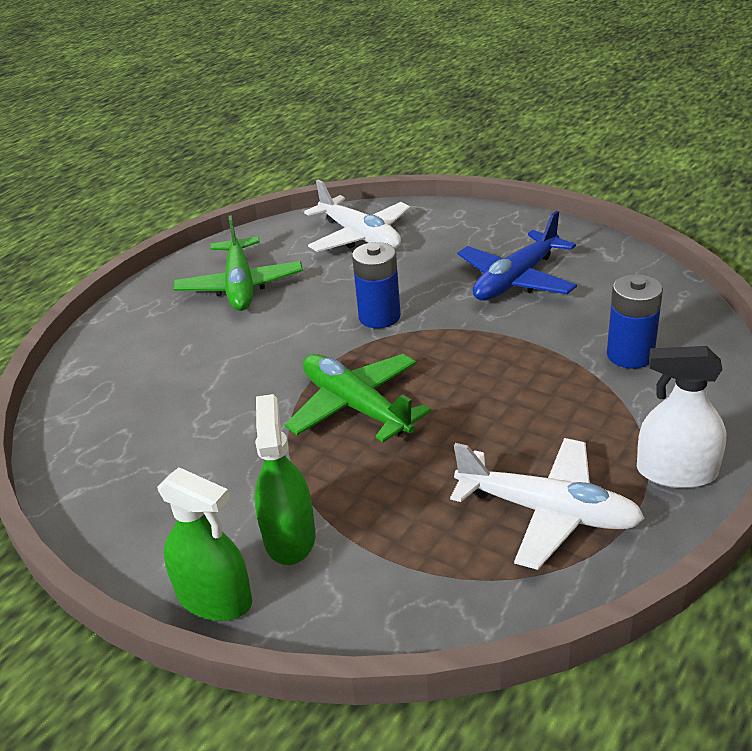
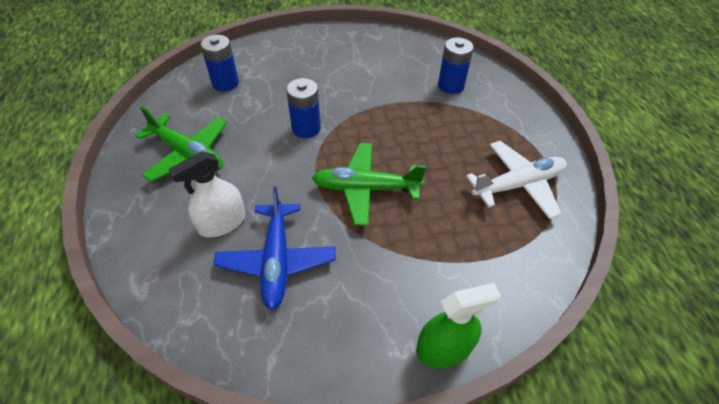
camera: 50 degrees left, 15 degrees up
green spray bottle [255,394,315,565] -> none
white plane [304,180,410,252] -> blue battery [200,35,239,92]
blue plane [458,211,577,301] -> blue plane moved to [213,186,336,310]
white spray bottle [637,346,726,488] -> white spray bottle moved to [168,151,245,237]

